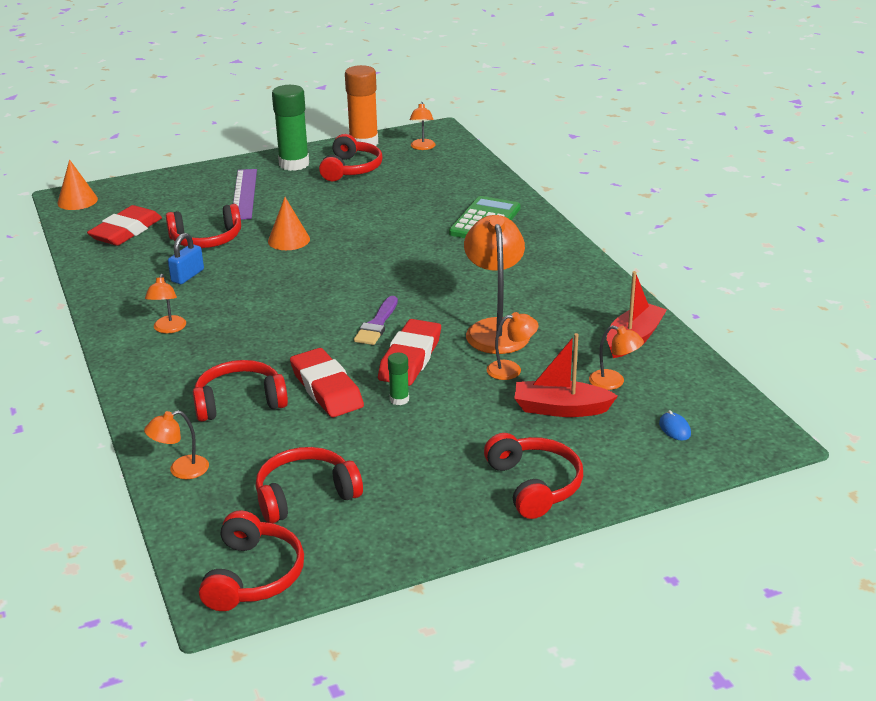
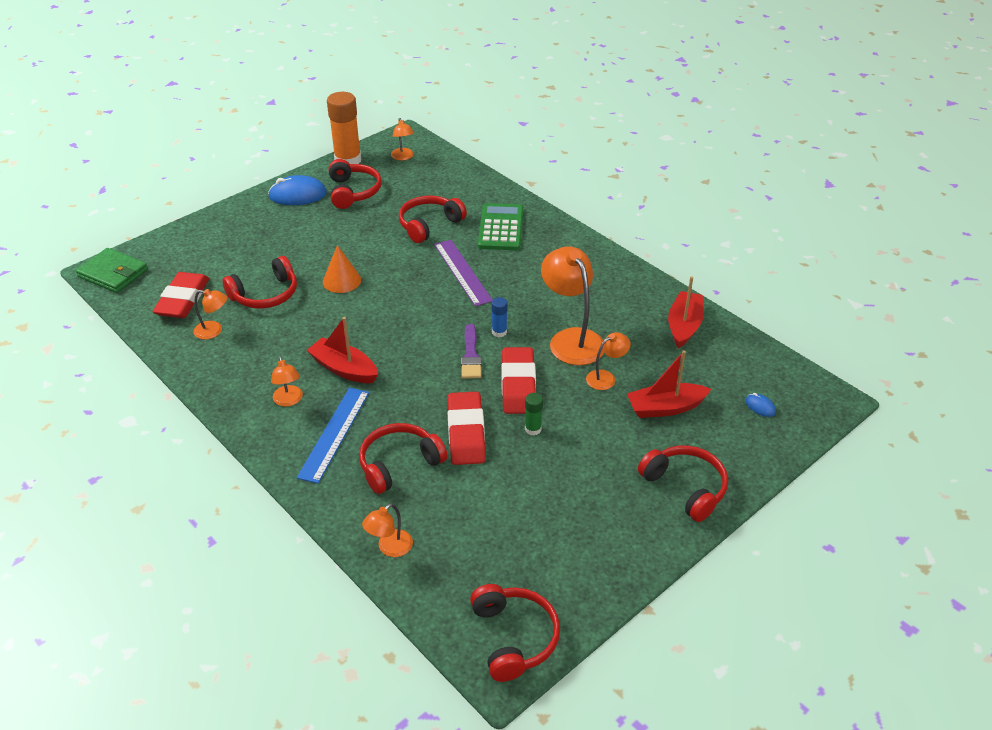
camera: 20 degrees left, 10 degrees up
orange cone [57,159,98,210] -> green wallet [76,248,148,293]
blue padlock [168,233,204,284] -> none
purple ruler [233,169,257,220] -> purple ruler moved to [434,240,492,307]
red headphones [256,447,363,523] -> red headphones moved to [399,195,467,243]
green glue stick [272,85,309,171] -> blue mouse [268,175,327,205]
red eraser [290,348,364,417] -> red eraser turned 45 degrees clockwise [448,392,486,465]
orange lamp [589,325,644,390] -> orange lamp moved to [194,289,227,339]
none -> blue ruler [297,387,369,484]
none -> red boat [307,317,378,383]
none -> blue glue stick [491,297,508,337]

